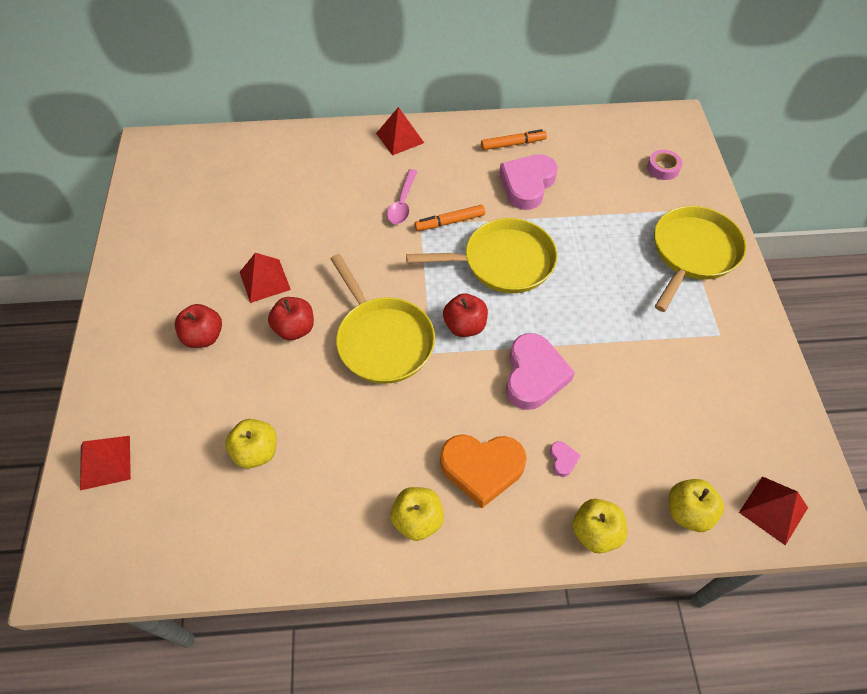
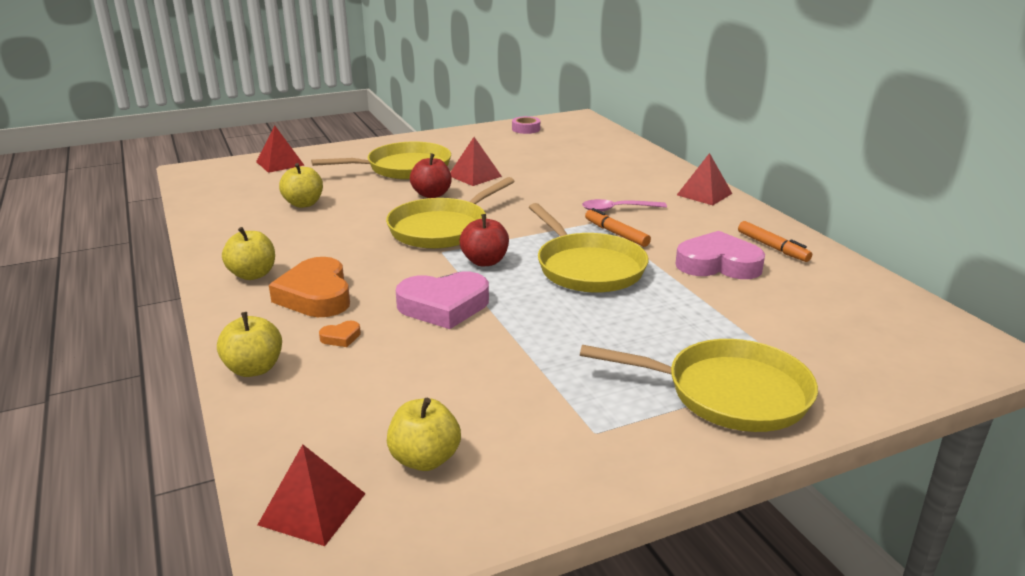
camera: 70 degrees right, 30 degrees down
red apple [175,304,222,348] -> yellow pan [311,141,451,180]
pink heart [550,441,581,477] -> orange heart [319,321,361,347]
pink tape [647,150,682,180] -> pink tape moved to [512,116,540,134]
yellow apple [669,479,724,532] -> yellow apple moved to [387,398,461,471]

